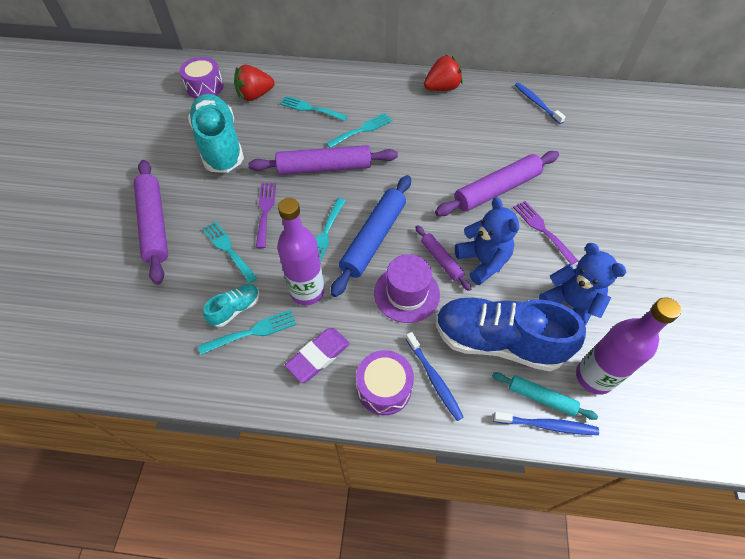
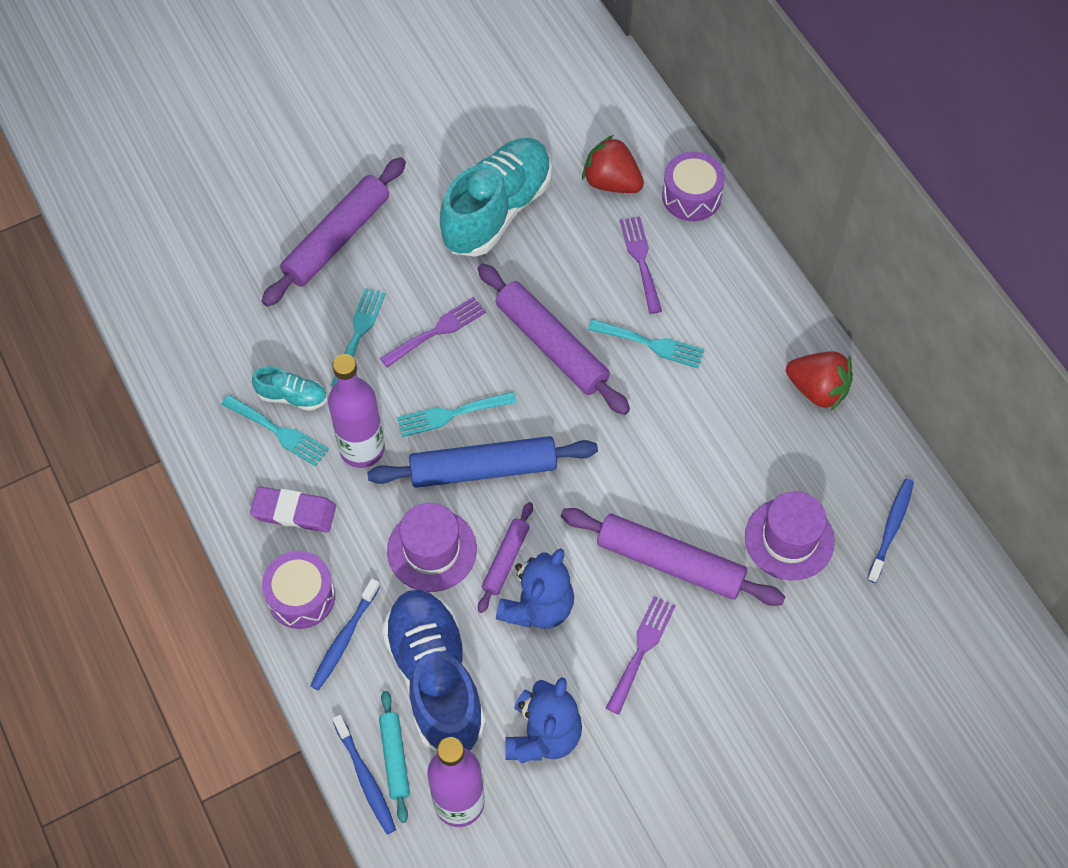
camera: 55 degrees right, 5 degrees up
purple drum [179,57,223,98] -> purple drum moved to [662,152,725,221]
turquoise fork [280,96,348,121] -> purple fork [620,216,662,314]
none -> purple hat [745,491,835,581]

